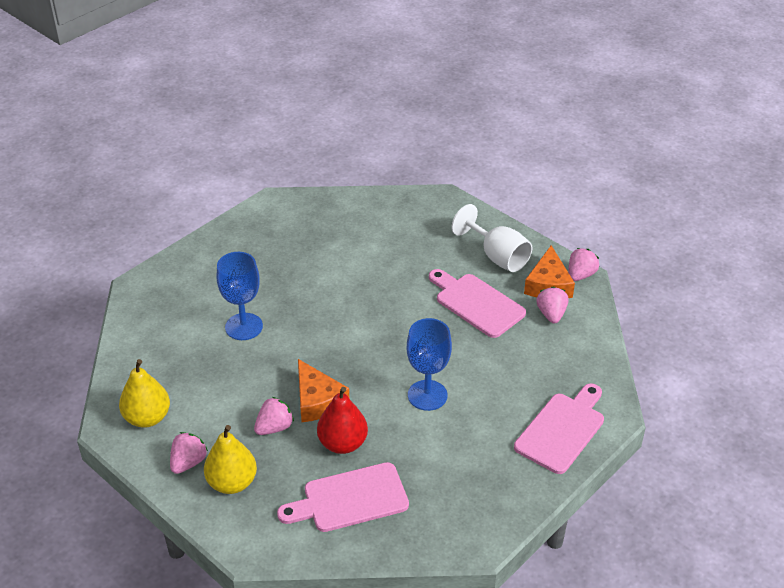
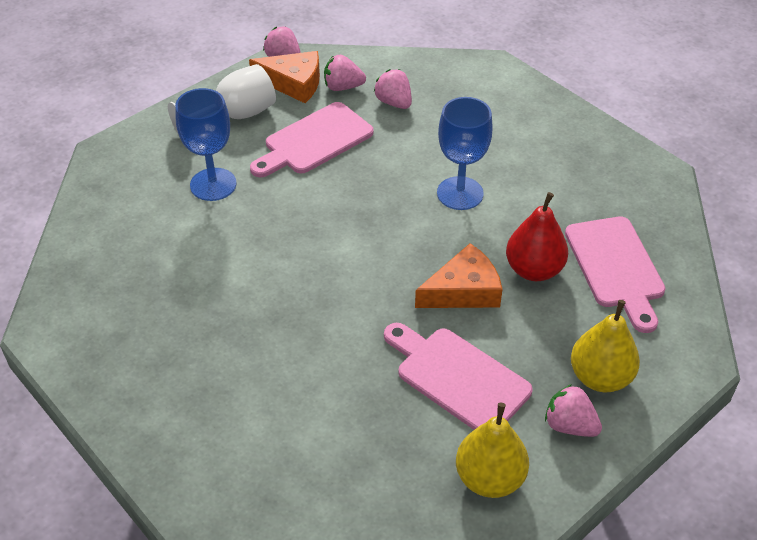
camera: 85 degrees left, 5 degrees up
blue goblet [216,252,263,340] -> blue goblet moved to [175,88,237,201]
pink strawberry [254,397,294,435] -> pink strawberry moved to [374,69,412,109]
pink cutting board [514,384,604,474] -> pink cutting board moved to [384,323,532,430]

